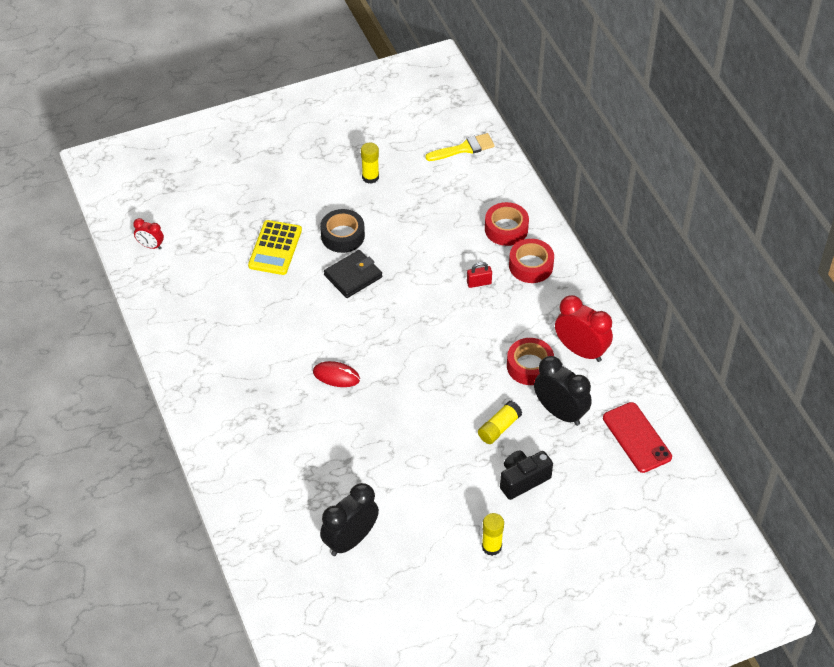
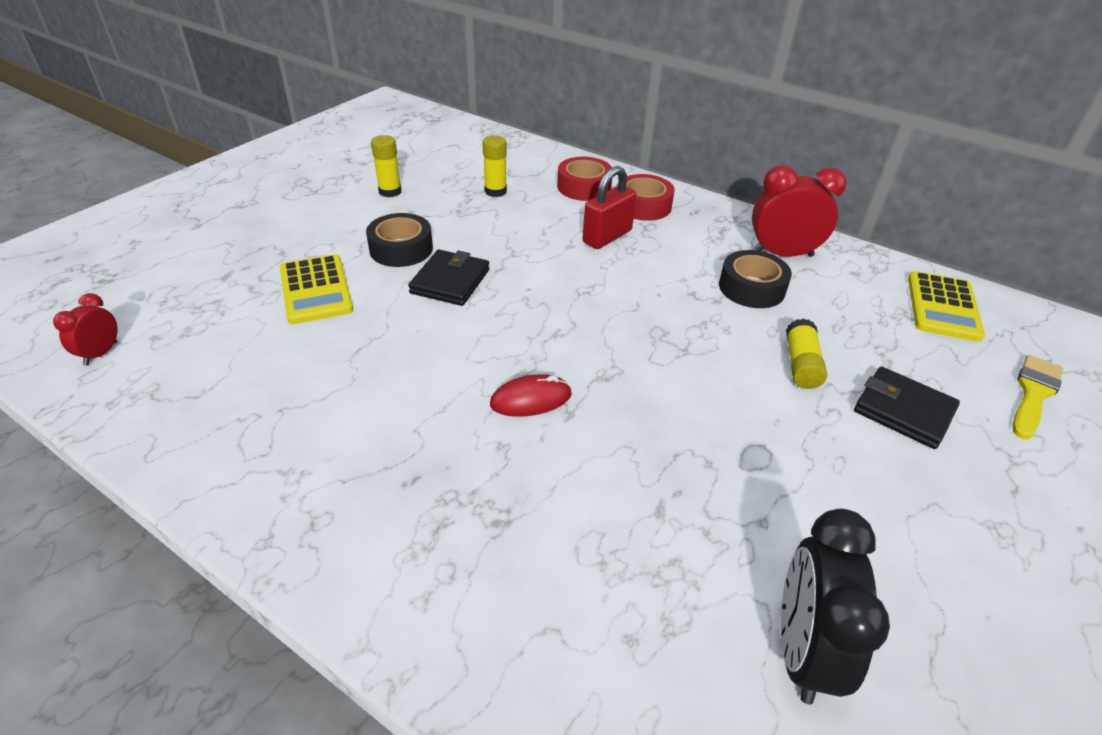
camera: 35 degrees left, 10 degrees down
red clock [133,218,164,249] -> red clock turned 120 degrees clockwise [53,293,118,365]
yellow brush [425,133,495,161] -> yellow brush moved to [1013,355,1063,439]
red padlock [467,262,492,288] -> red padlock [583,166,636,249], size x1.73
yellow glue stick [482,513,504,556] -> yellow glue stick moved to [482,135,507,197]
black camera [500,451,553,500] -> black wallet [854,367,960,449]
red tape [507,338,554,385] -> black tape [719,250,792,308]
black clock [534,356,592,426] -> none
red phone [603,402,672,473] -> yellow calculator [908,271,985,342]

